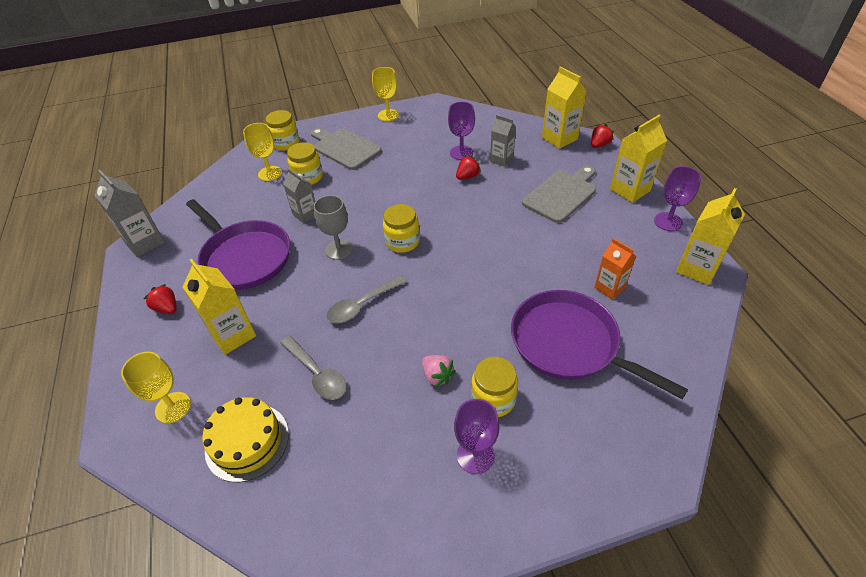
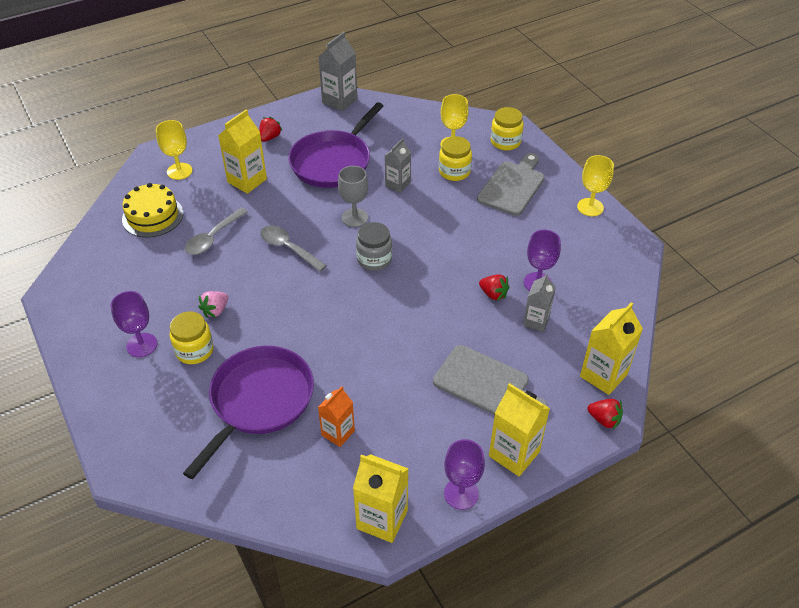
camera: 75 degrees right, 0 degrees up
yellow jar [383,204,420,253] -> grey jar [356,222,392,271]

